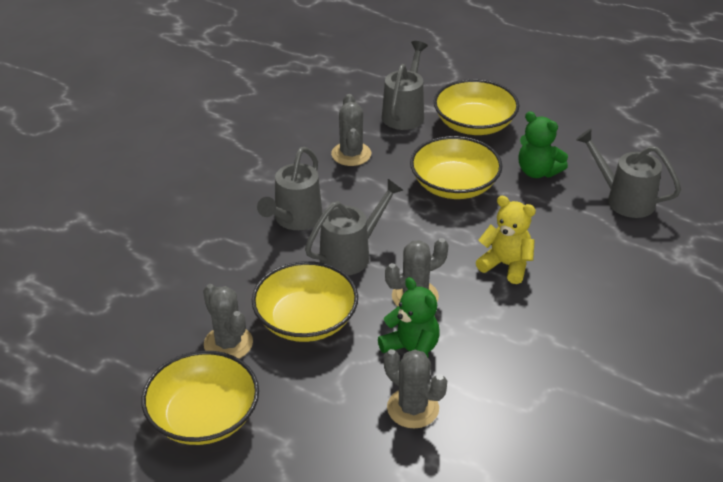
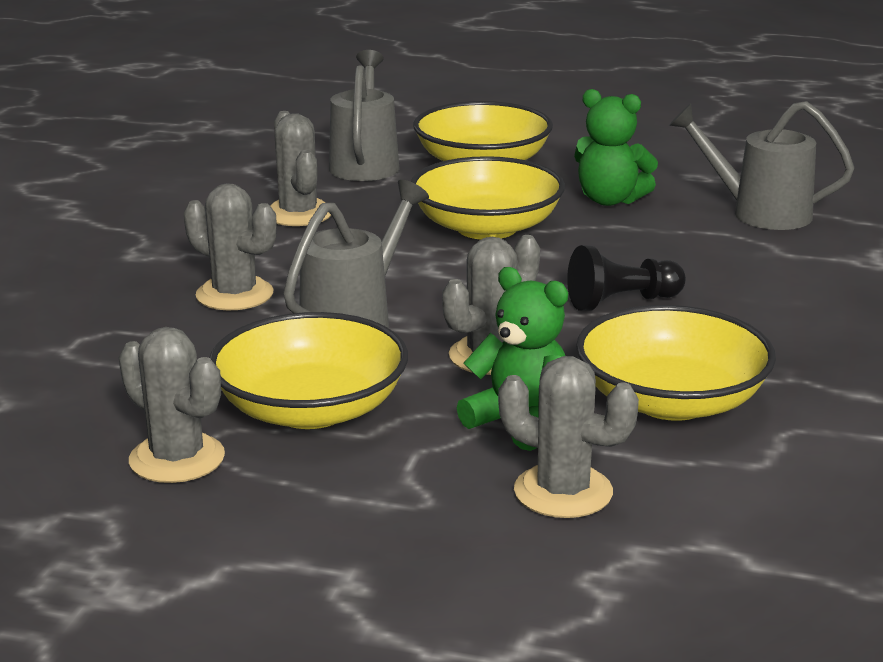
camera: 15 degrees left, 15 degrees down
yellow bowl [141,351,259,445] -> yellow bowl moved to [576,305,776,421]
grey watering can [257,147,323,230] -> grey cactus [184,183,277,310]
yellow teddy bear [476,196,536,284] -> black pawn [567,245,686,311]

